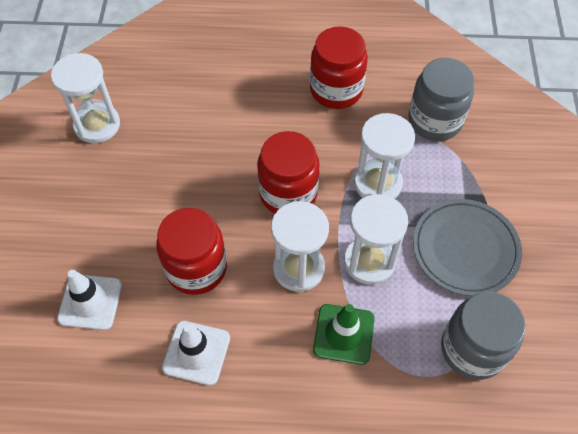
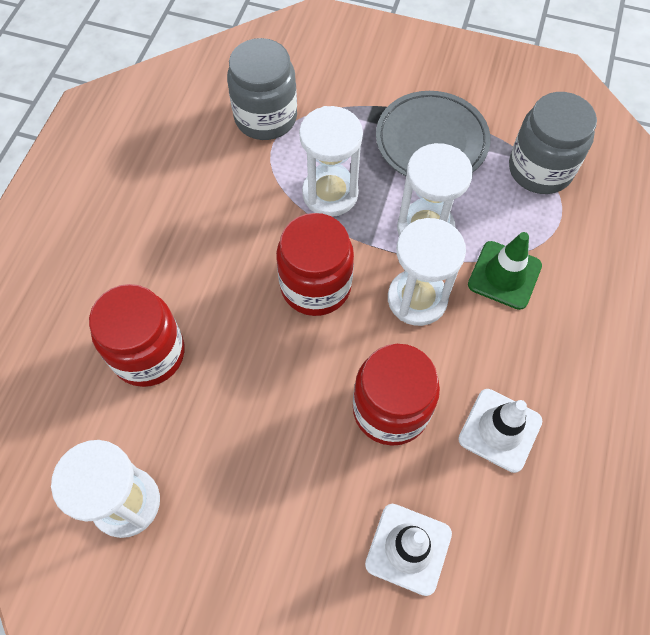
camera: 75 degrees left, 5 degrees up
red jar [310,26,368,109] -> red jar moved to [89,284,184,387]

